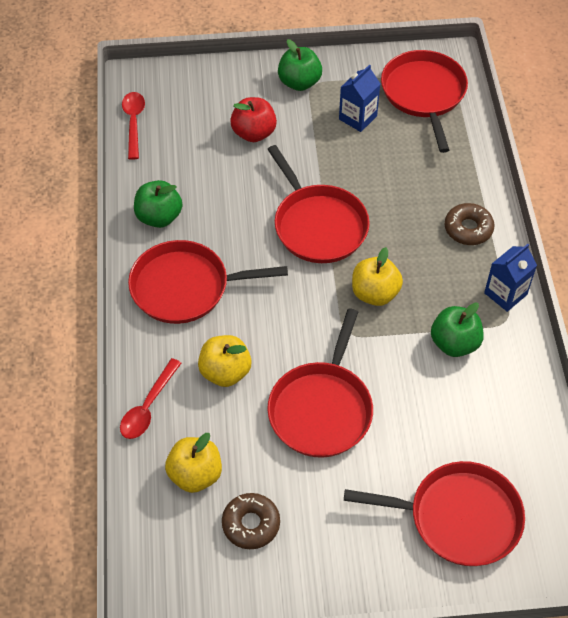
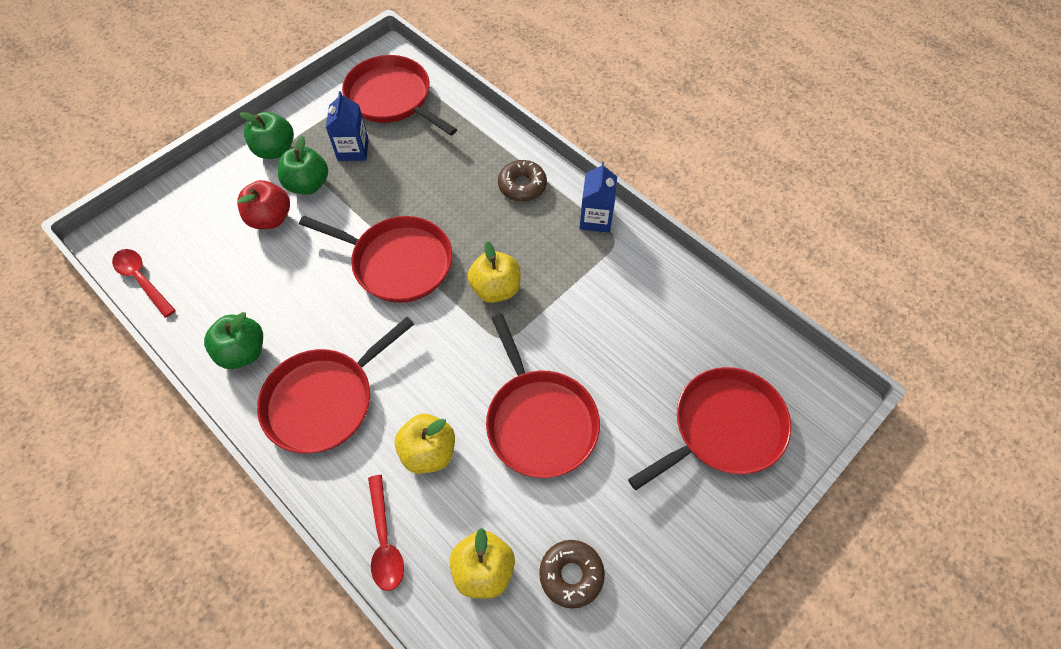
camera: 40 degrees left, 5 degrees up
green apple [431,303,483,357] -> green apple moved to [278,136,328,195]

